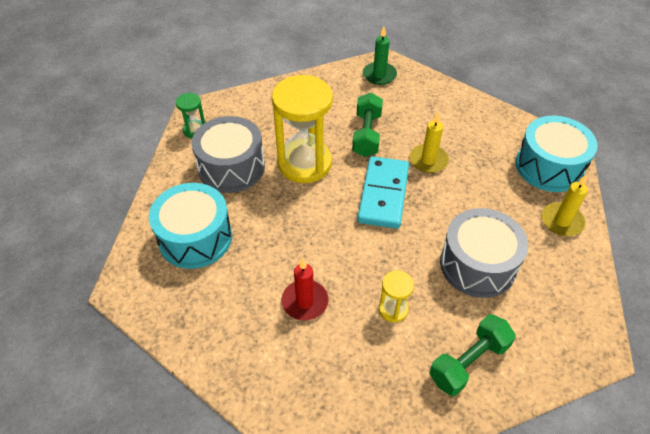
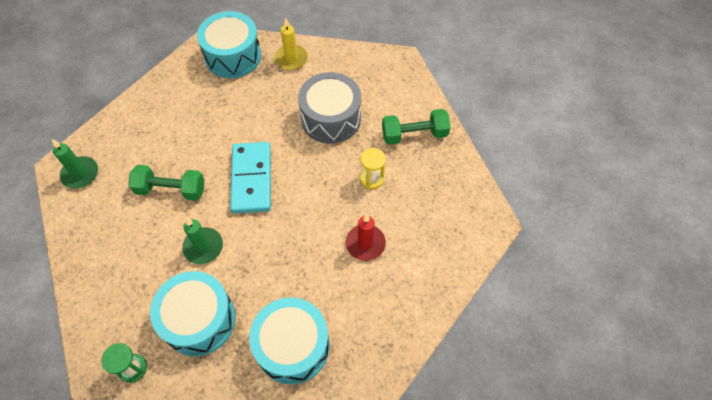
camera: 90 degrees left, 10 degrees up
grey drum [191,116,265,193] -> turquoise drum [150,271,236,356]
yellow hourglass [272,75,333,183] -> green candle [182,217,223,264]
turquoise domino [357,156,409,229] -> turquoise domino turned 75 degrees clockwise [230,142,271,214]
yellow candle [409,112,449,173] -> none
green dumbbell [429,314,516,396] -> green dumbbell turned 60 degrees counterclockwise [382,109,451,145]

